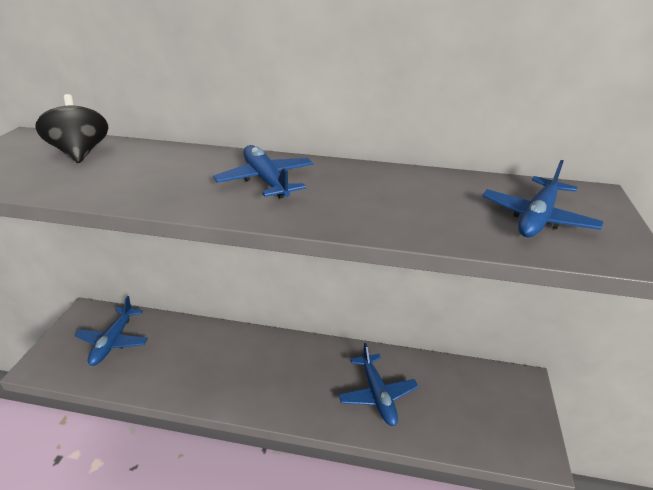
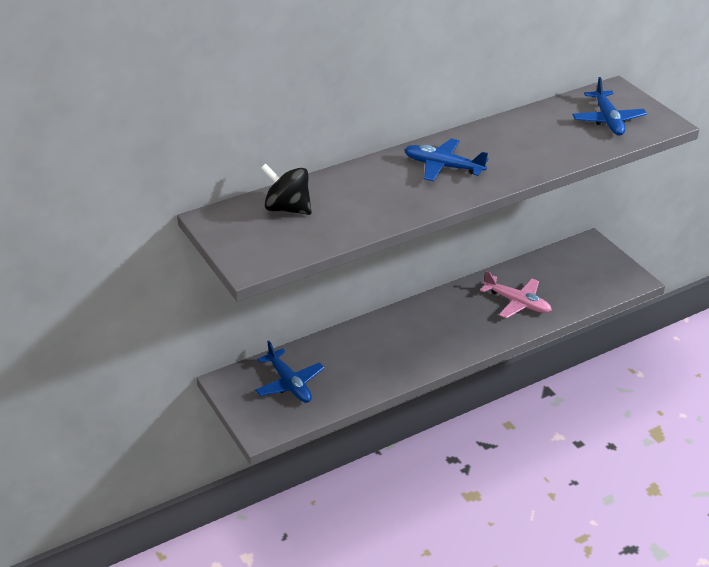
camera: 40 degrees left, 5 degrees up
blue plane [338,343,419,426] -> pink plane [480,271,552,318]

